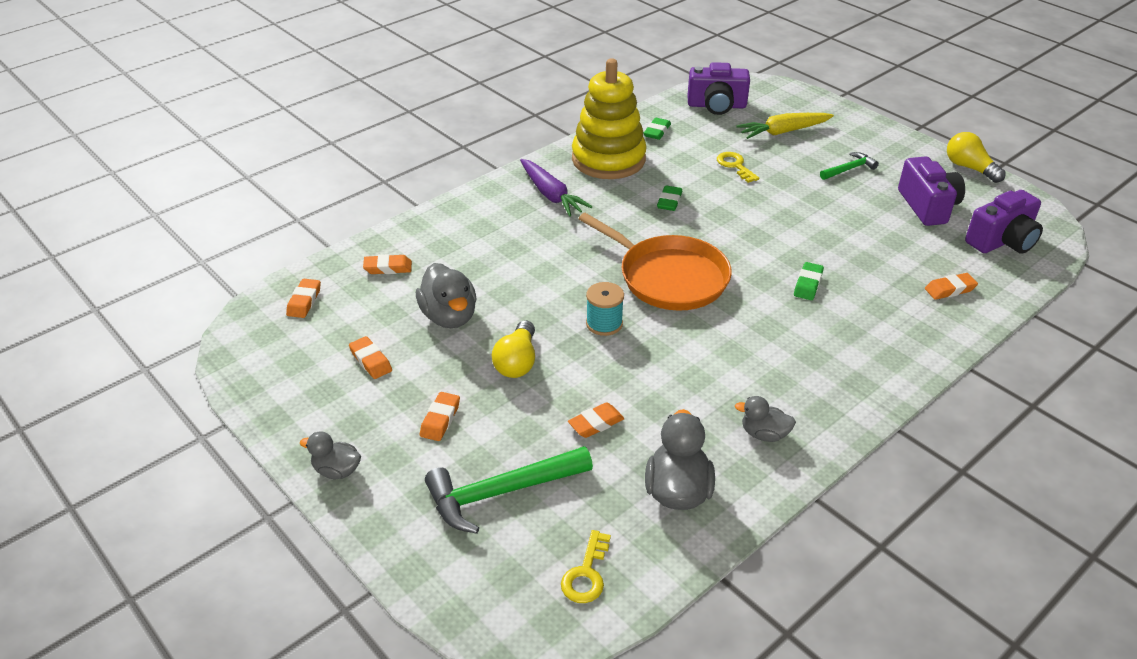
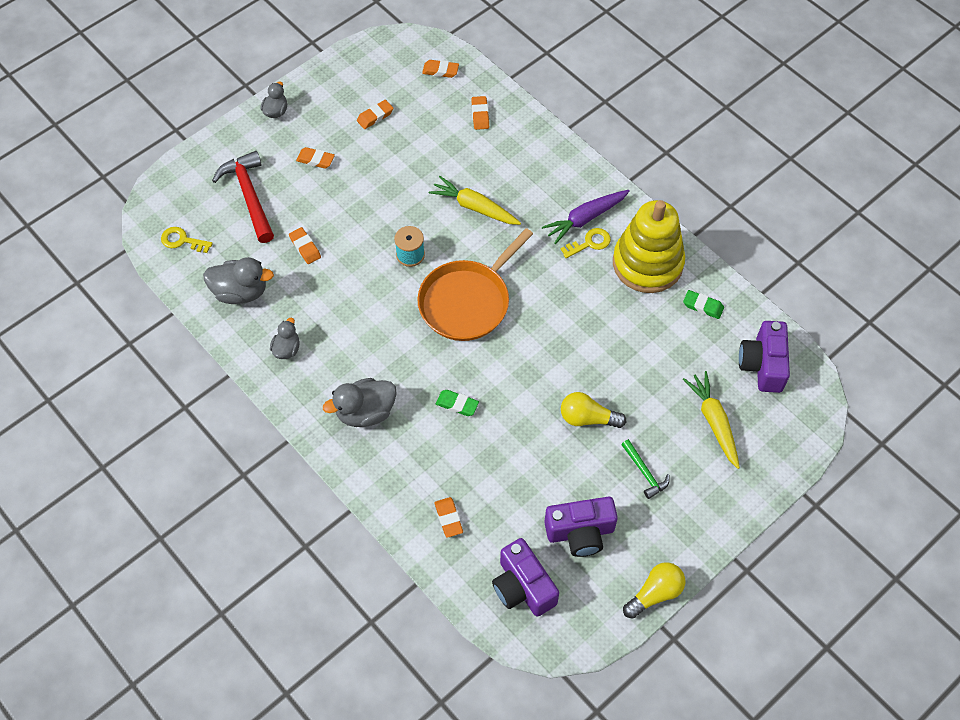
camera: 90 degrees right, 20 degrees up
grey duck [416,263,477,328] -> grey duck moved to [323,378,397,427]
green hammer [425,446,593,534] -> red hammer [212,151,274,243]
yellow light bulb [492,320,535,378] -> yellow light bulb moved to [561,392,626,428]
green eraser [657,186,683,211] -> none
yellow key [717,152,759,183] -> yellow key moved to [560,228,611,258]
none -> yellow carrot [429,176,521,225]

